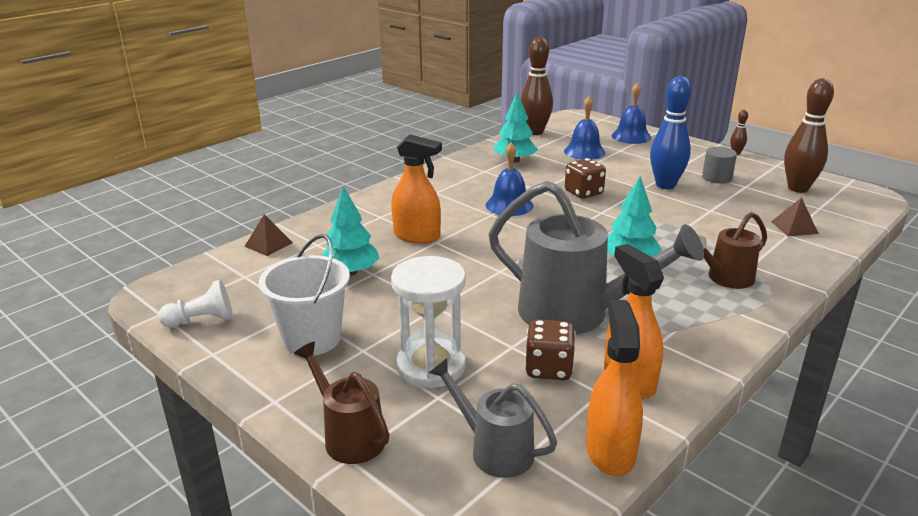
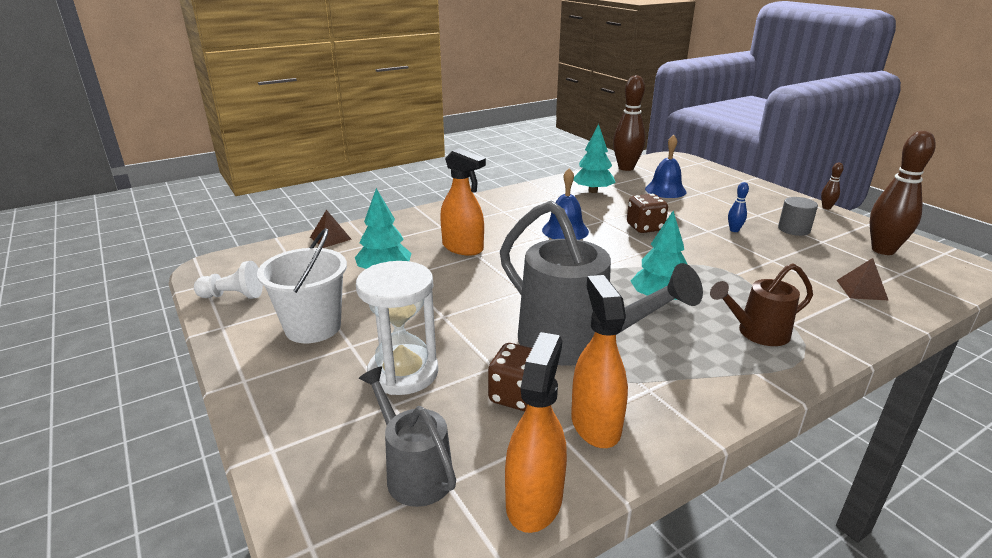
camera: 15 degrees right, 0 degrees up
brown watering can [294,342,389,464] -> none
blue bell [612,83,651,144] -> none
blue bowling pin [650,76,691,189] -> blue bowling pin [728,182,749,232], size x0.45

